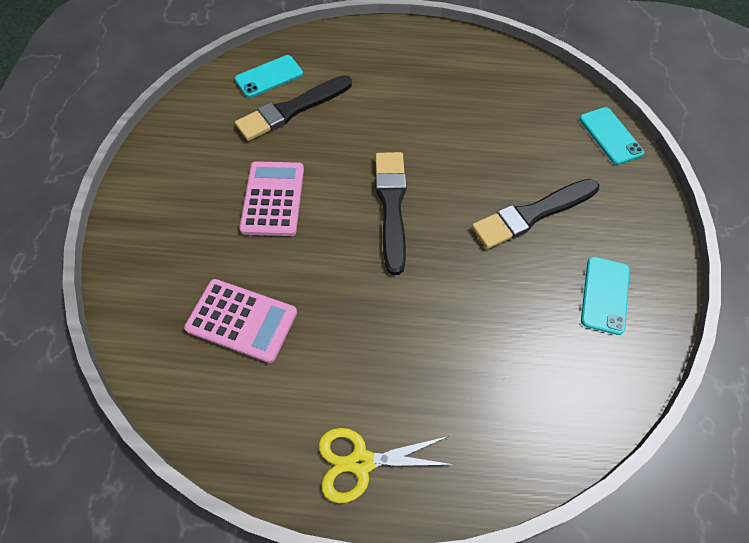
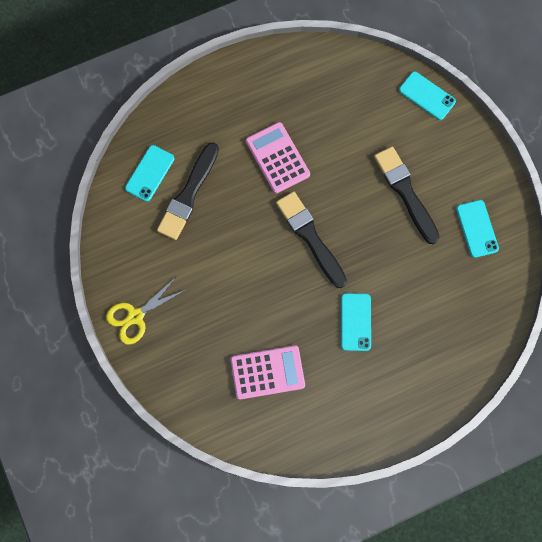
camera: 30 degrees left, 15 degrees up
pink calculator [239,161,304,236] -> pink calculator moved to [246,122,310,193]
yellow scissors [319,428,454,503] -> yellow scissors moved to [106,276,187,345]
black brush [472,179,599,249] -> black brush turned 120 degrees clockwise [374,146,440,244]
none -> turquoise phone [341,293,371,351]

